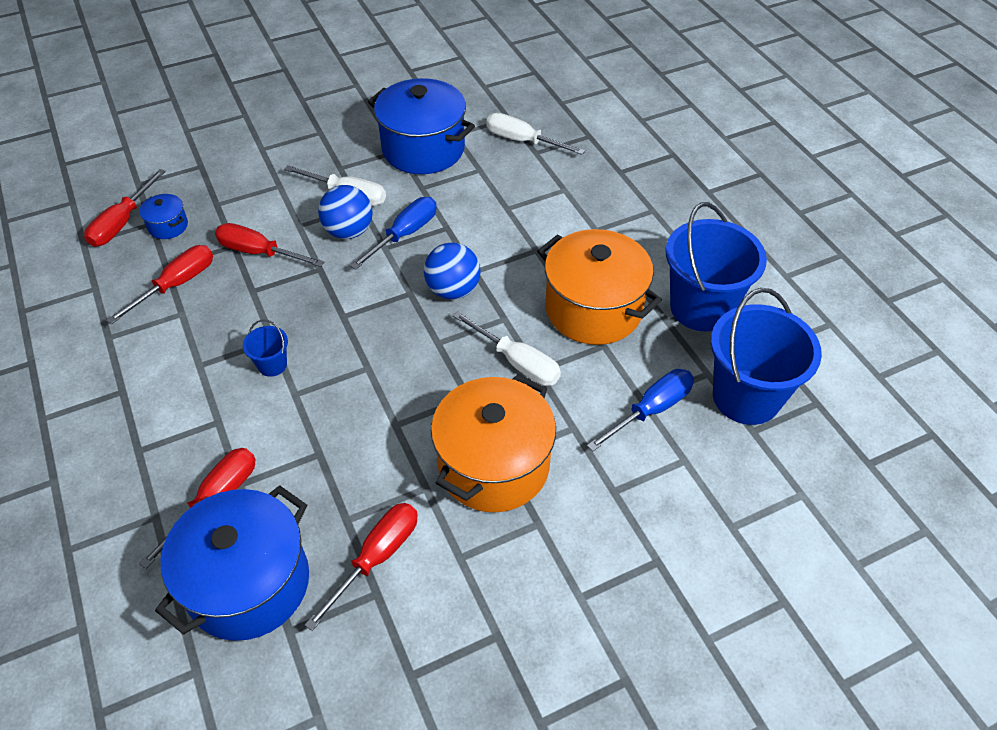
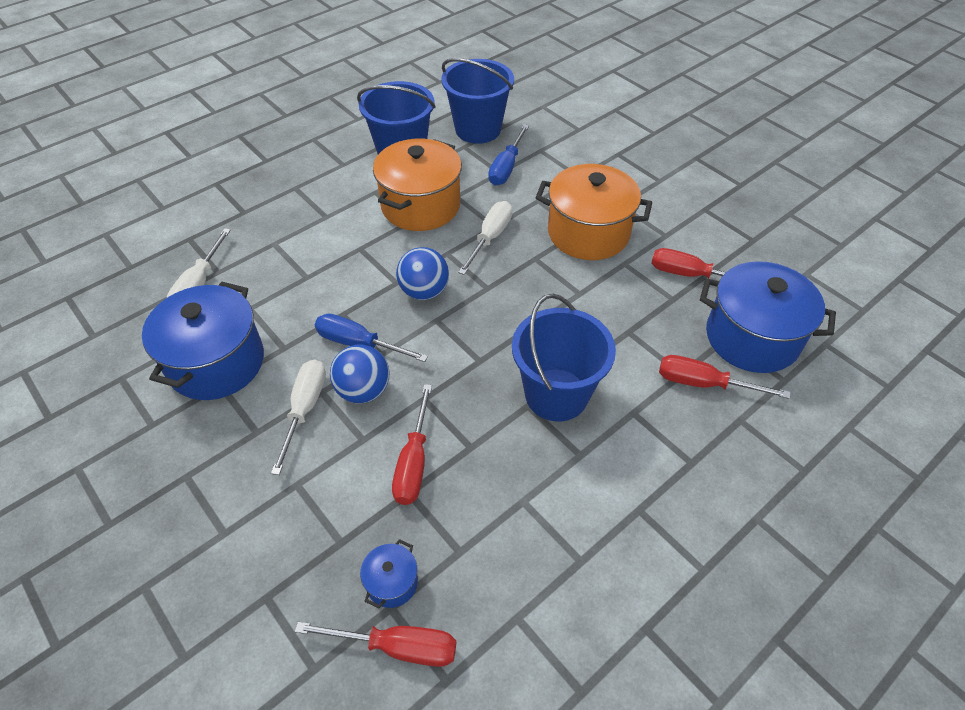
camera: 105 degrees left, 0 degrees up
red screwdriver [106,245,213,324] -> none
blue bucket [243,319,288,377] -> blue bucket [512,294,616,421], size x2.27
blue screwdriver [587,369,694,452] -> blue screwdriver turned 105 degrees counterclockwise [488,124,529,185]

